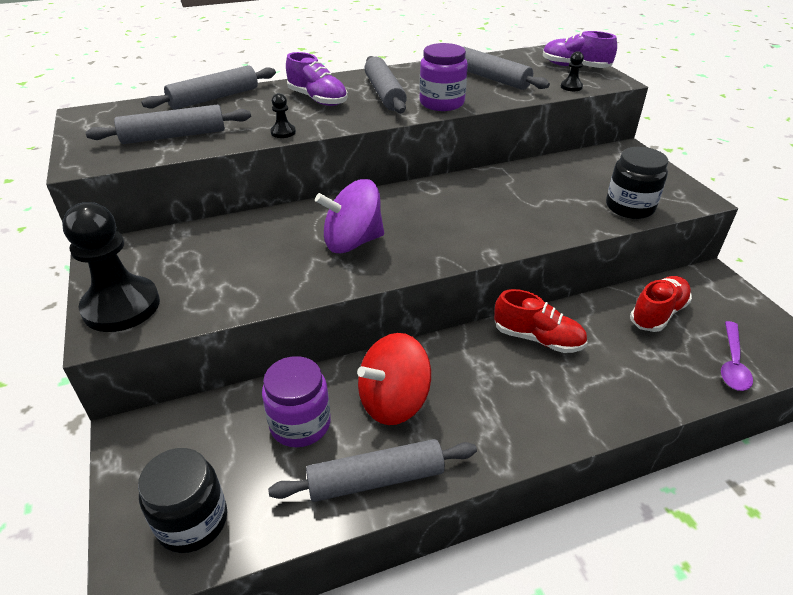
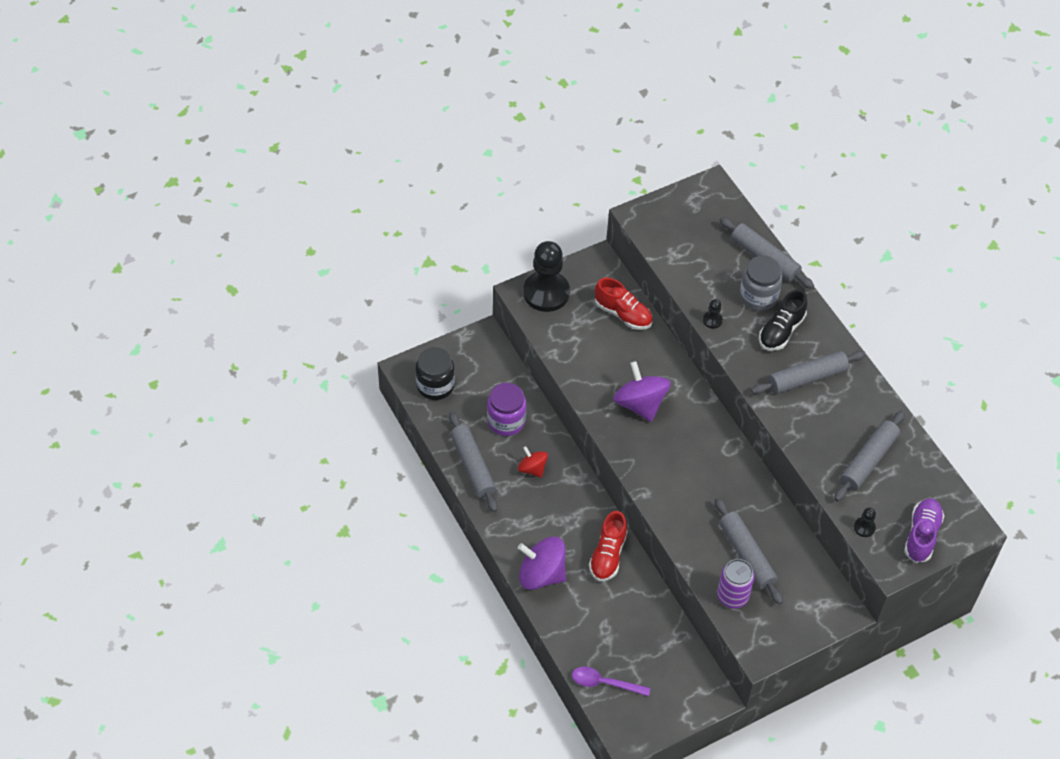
camera: 80 degrees right, 15 degrees up
grey rolling pin [86,105,251,144] -> grey rolling pin moved to [715,498,783,605]
purple shoe [286,52,348,106] -> black shoe [759,289,808,351]
red spinning top [357,333,431,425] -> red spinning top [518,446,548,478], size x0.58
purple jar [419,43,468,111] -> none
black jar [606,147,668,219] -> purple can [717,559,755,609]
red shoe [630,276,692,332] -> red shoe moved to [595,278,653,330]
none -> purple spinning top [518,537,566,590]
none -> grey jar [740,256,783,311]

